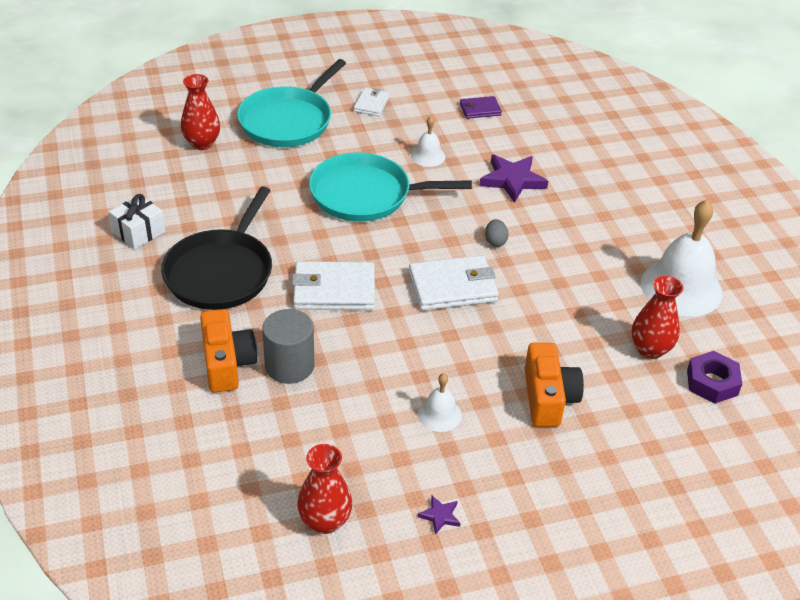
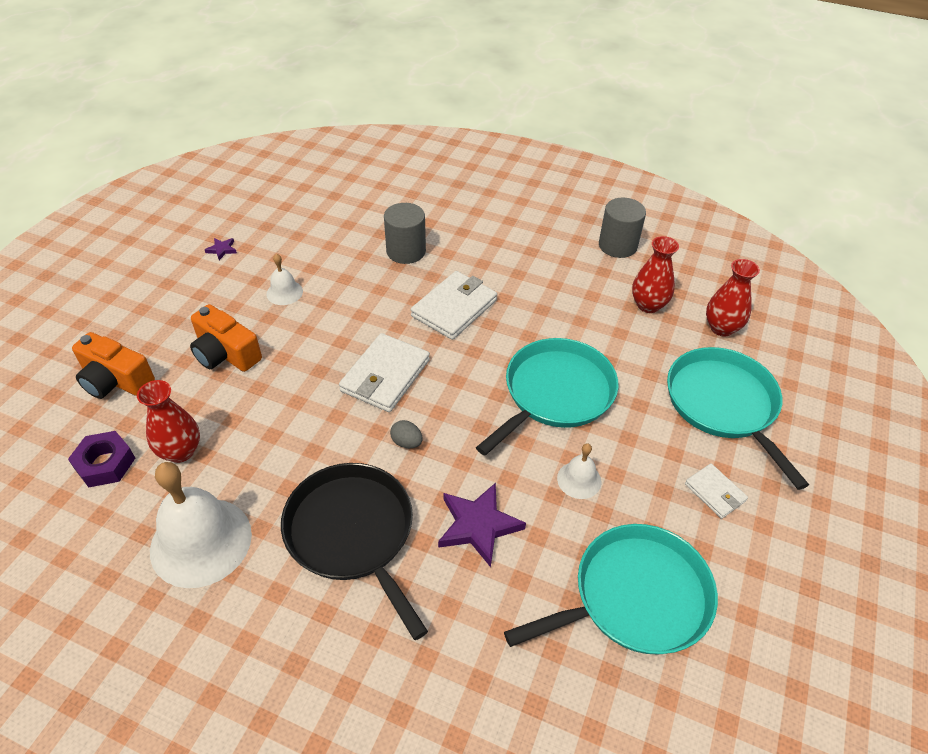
camera: 130 degrees right, 5 degrees up
white gift [109,194,166,249] -> grey cylinder [599,198,646,258]
black pan [161,187,272,310] -> black pan moved to [281,463,428,640]
orange camera [200,309,257,393] -> orange camera moved to [72,332,155,399]
red vase [297,444,352,534] -> red vase moved to [632,236,679,313]
purple wallet [460,96,502,119] -> turquoise pan [504,524,718,654]

